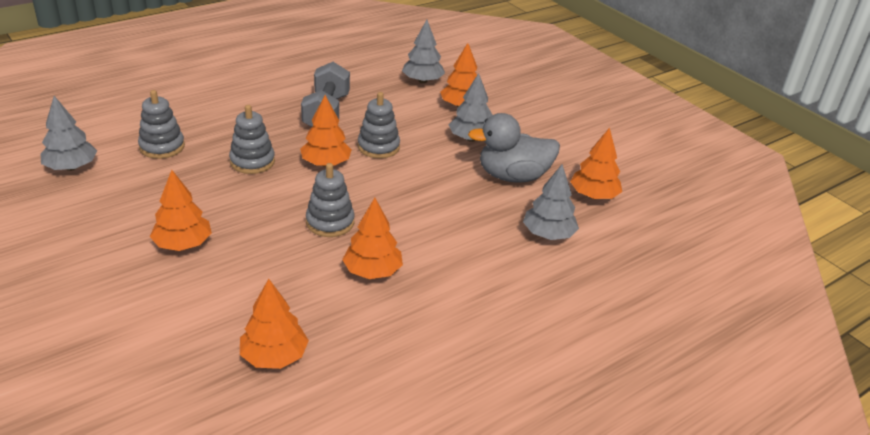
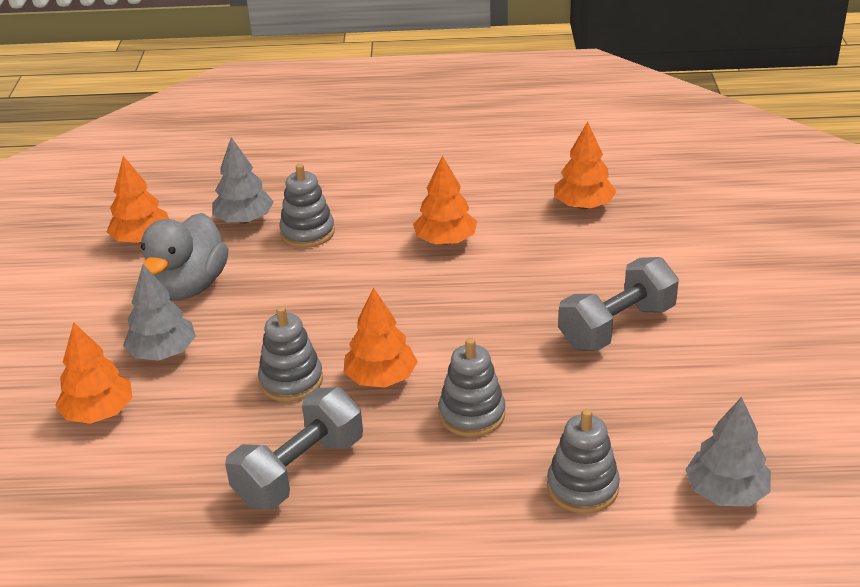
camera: 140 degrees left, 0 degrees up
orange tree [150,170,212,251] -> grey dumbbell [558,257,679,351]
grey stacking toy [306,163,355,237] -> grey stacking toy moved to [279,164,335,248]
grey tree [402,20,445,83] -> none
grey duck [468,113,560,183] -> grey duck turned 75 degrees clockwise [141,213,228,300]

